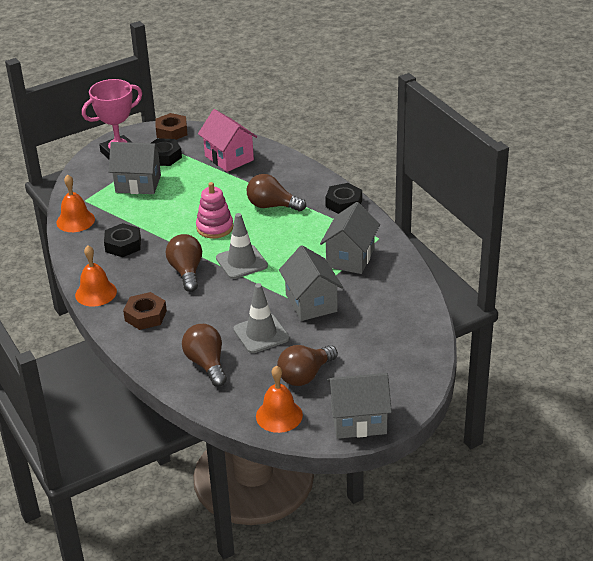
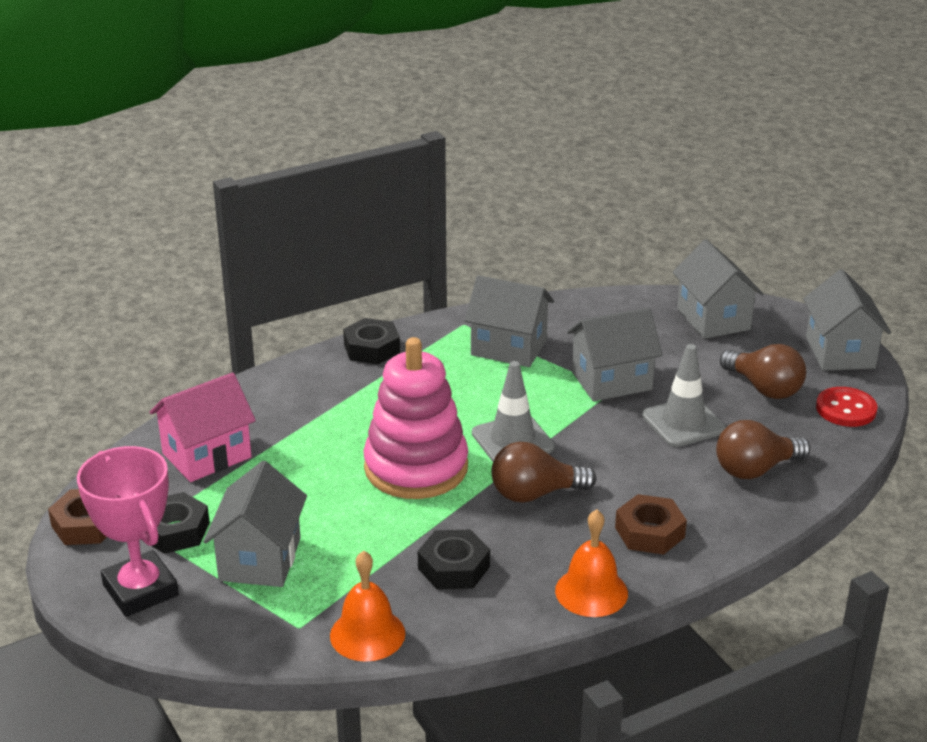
camera: 90 degrees left, 5 degrees down
pink stacking toy [196,182,233,238] -> pink stacking toy [363,337,468,499], size x1.67
brown light bulb [247,174,306,211] -> none
orange bell [256,365,303,433] -> red button [816,387,877,427]
none -> grey house [673,239,764,339]

